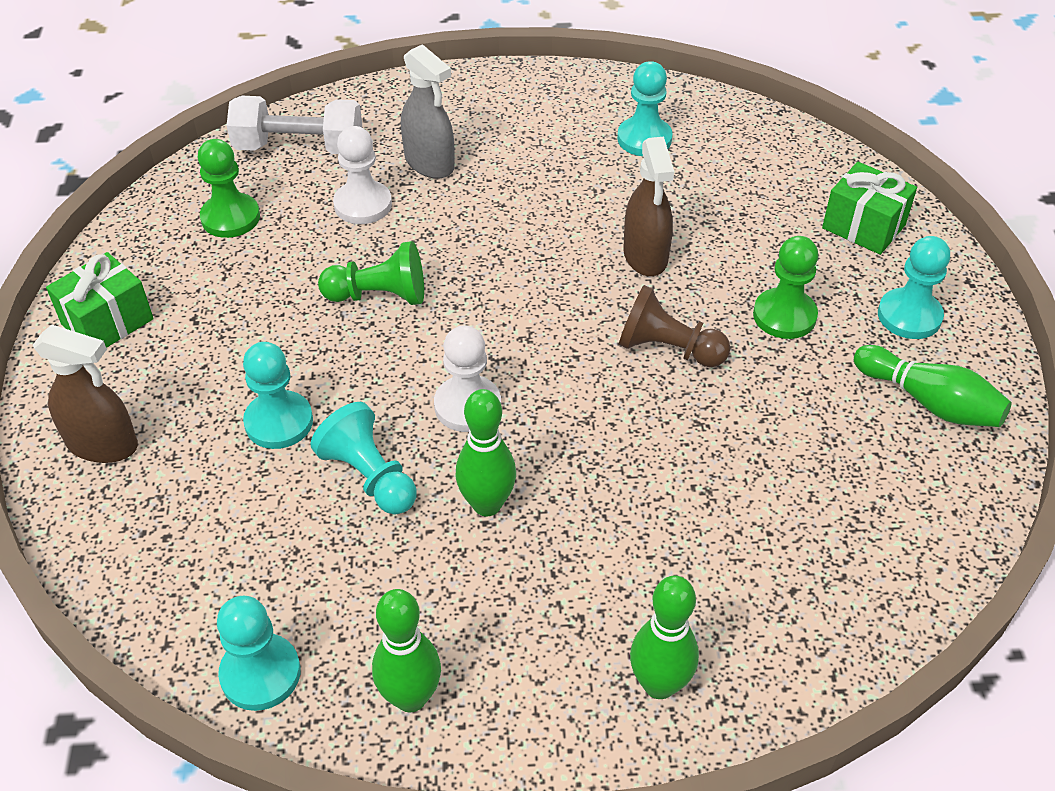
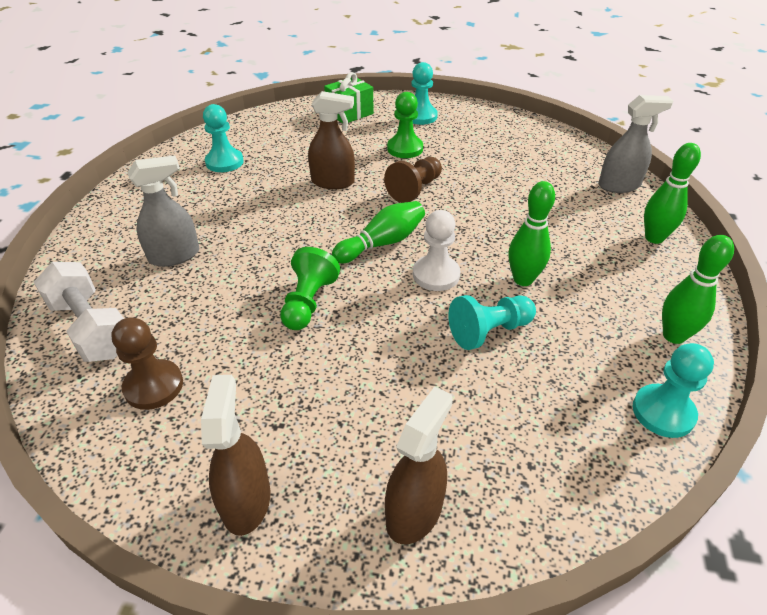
camera: 75 degrees left, 5 degrees down
green gift [46,252,154,348] -> brown spray bottle [201,375,270,536]
green pawn [198,139,260,238] -> brown pawn [111,317,183,410]
white dumbbell [227,96,362,154] -> white dumbbell turned 60 degrees counterclockwise [34,262,124,362]
turquoise pawn [243,342,313,449] -> none
white pawn [333,126,392,224] -> none
green bowling pin [854,345,1012,427] -> green bowling pin moved to [332,201,425,263]
none -> grey spray bottle [598,95,673,193]

